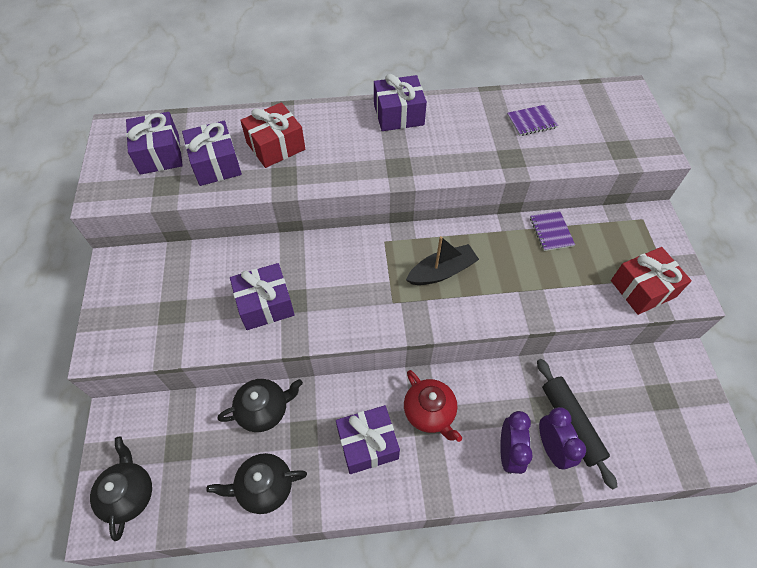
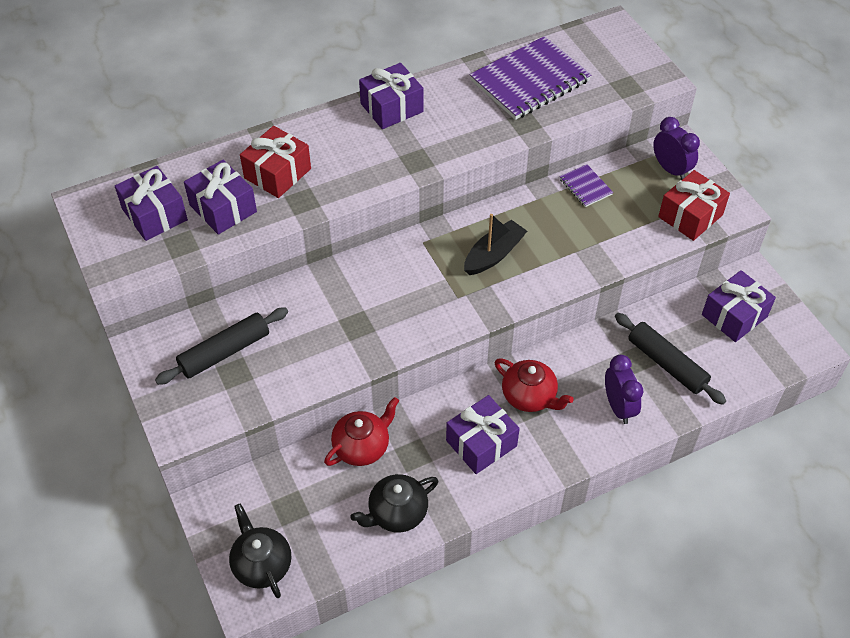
camera: 20 degrees left, 5 degrees down
black teapot [218,379,303,432] -> red teapot [324,397,399,466]
purple gift [230,263,295,330] -> purple gift moved to [702,270,776,342]
purple notebook [507,105,558,136] -> purple notebook [470,36,592,120], size x2.19
purple clock [539,407,586,470] -> purple clock moved to [653,117,700,180]
none -> black rolling pin [155,307,288,385]

